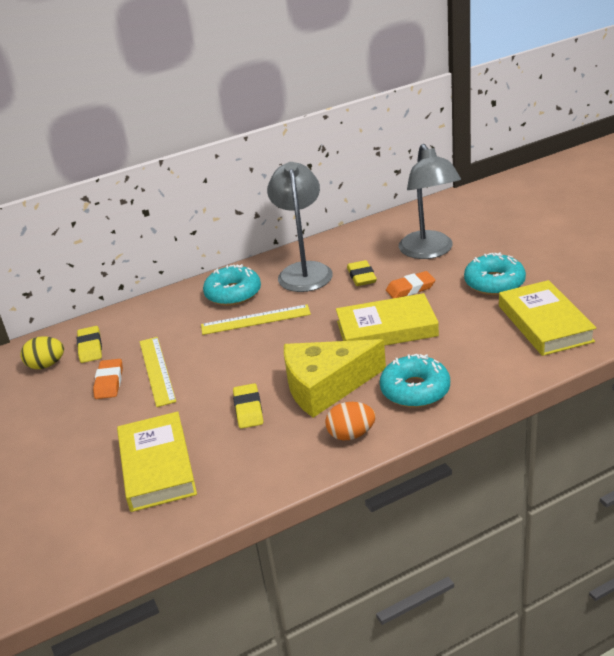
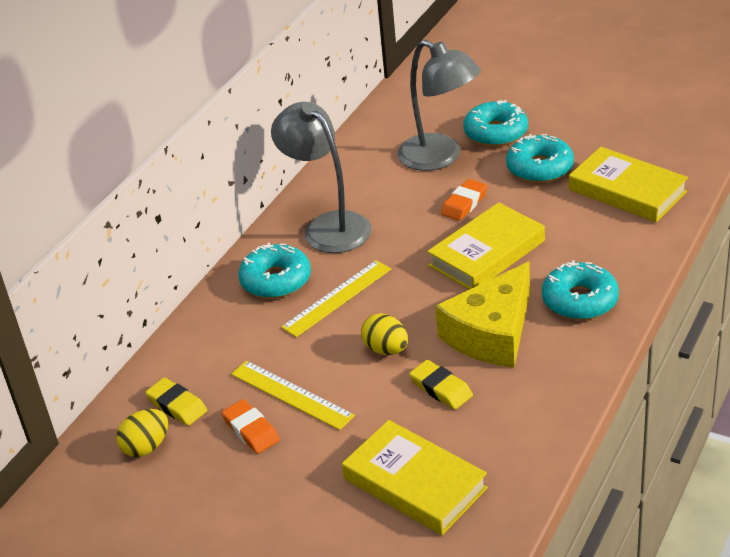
camera: 35 degrees left, 5 degrees up
orange egg [325,402,376,440] -> none
yellow eraser [347,260,377,286] -> none
none -> yellow egg [361,313,408,355]
none -> turquoise donut [463,100,528,147]

